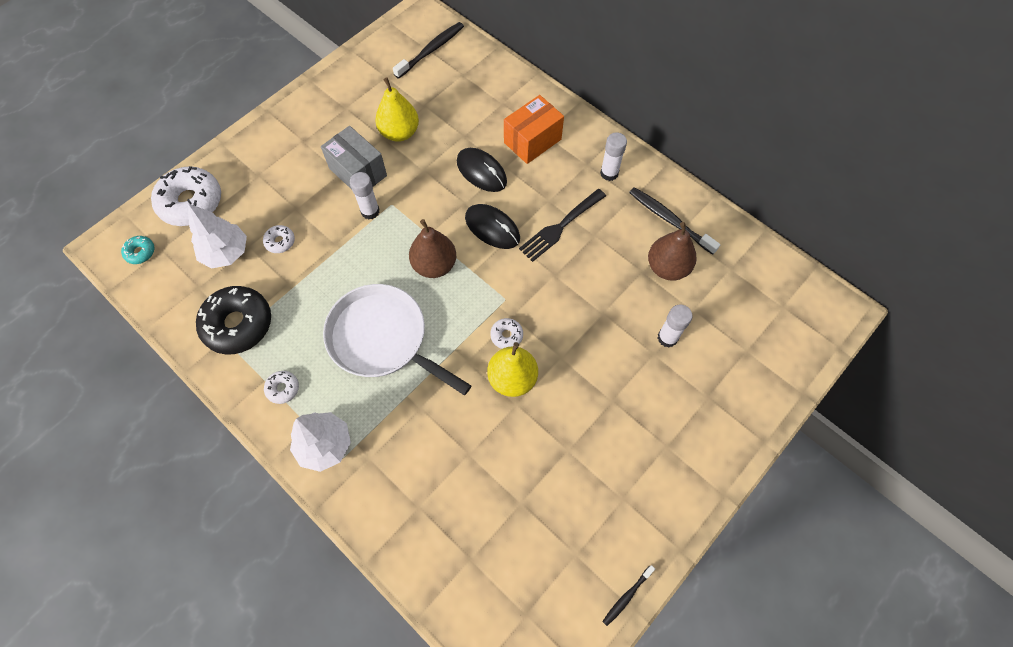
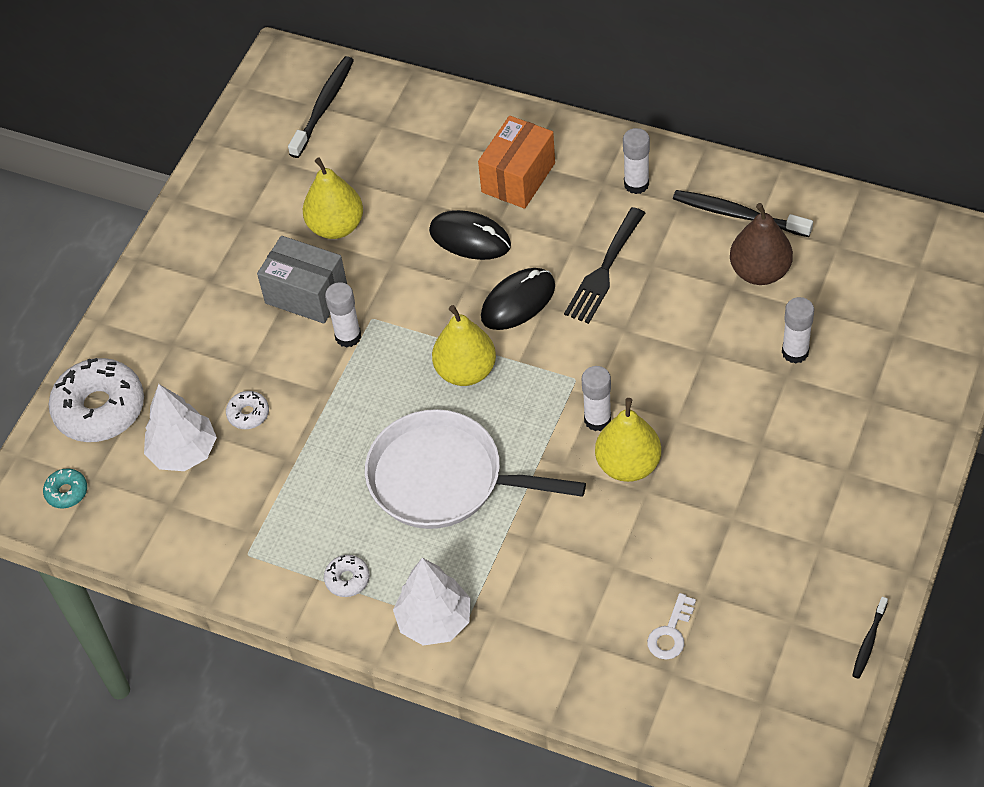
camera: 15 degrees left, 10 degrees down
black donut [196,286,271,354] -> none
brown pear [409,219,456,278] -> yellow pear [432,305,496,386]
black mouse [465,204,520,249] -> black mouse turned 60 degrees counterclockwise [481,268,555,330]
white donut [490,318,523,349] -> white glue stick [582,366,611,431]
none -> white key [647,593,696,660]

